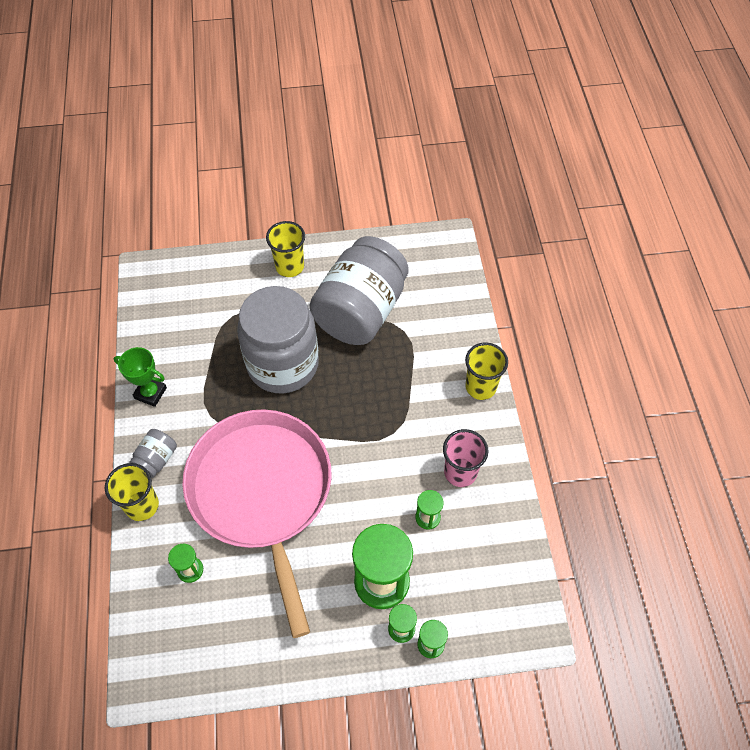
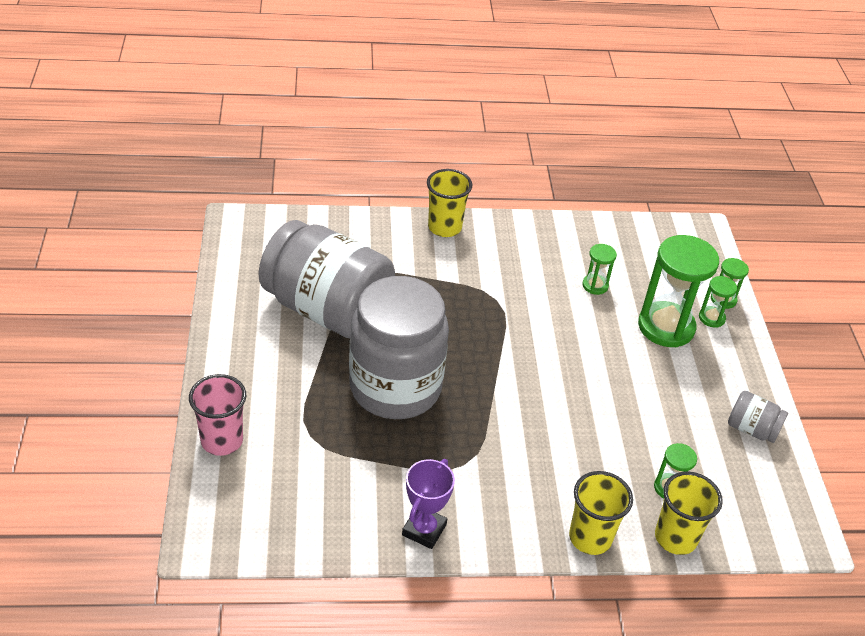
camera: 90 degrees left, 15 degrees down
green trophy [114,347,167,407] -> purple trophy [402,459,455,549]
grey jar [129,429,177,478] -> grey jar moved to [728,391,788,443]
pink pan [182,409,332,638] -> none
yellow cup [266,221,305,277] -> yellow cup moved to [655,471,723,555]
pink cup [443,429,489,487] -> pink cup moved to [189,374,246,456]

